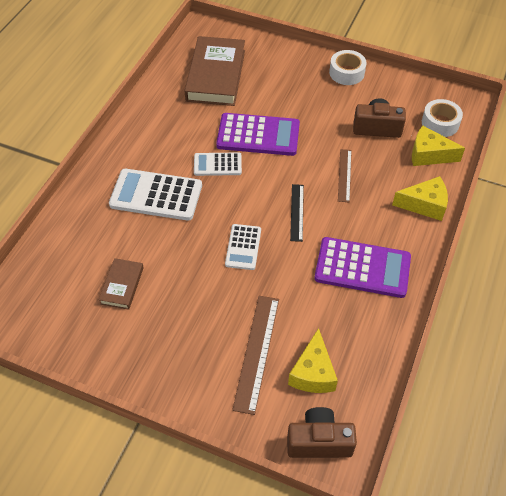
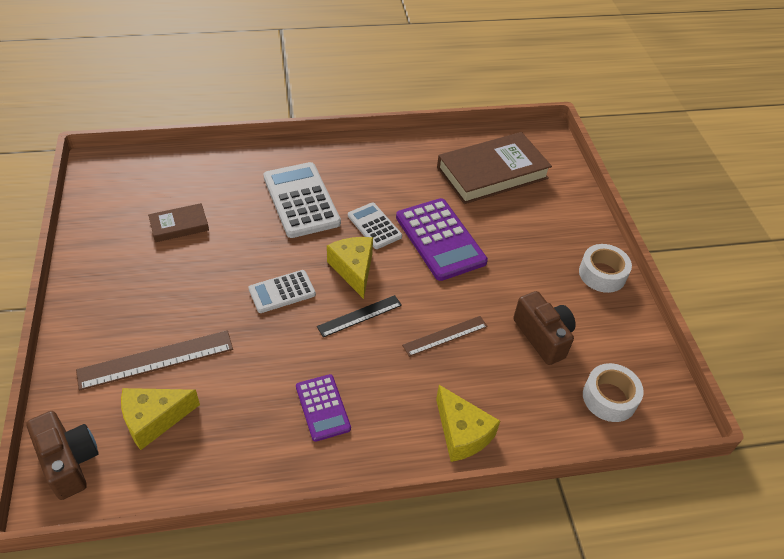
camera: 55 degrees right, 5 degrees down
purple calculator [314,237,411,298] -> purple calculator [296,374,351,442], size x0.58
yellow cheese [412,126,465,166] -> yellow cheese moved to [327,237,373,299]

